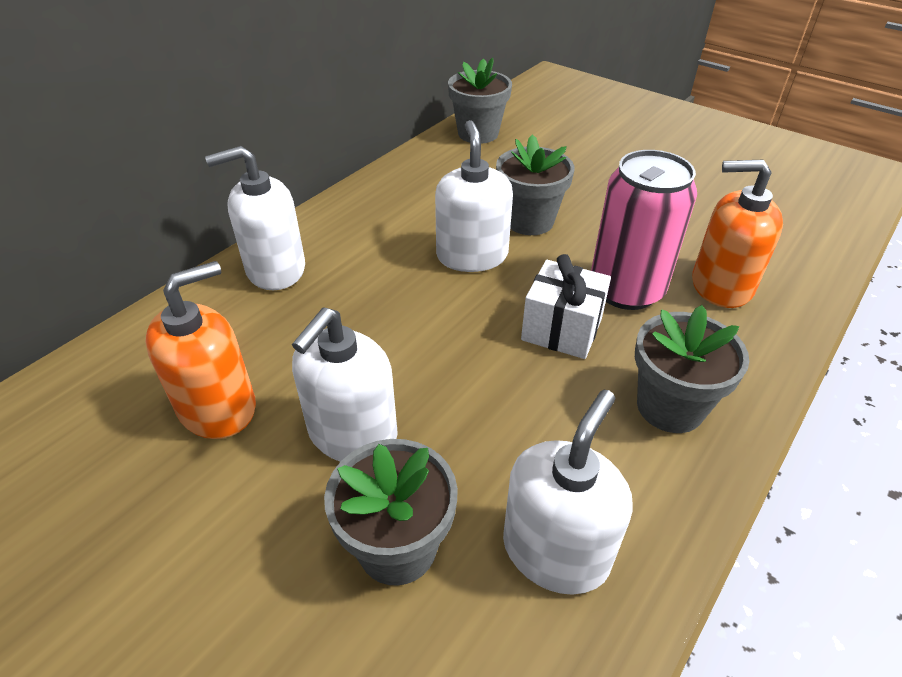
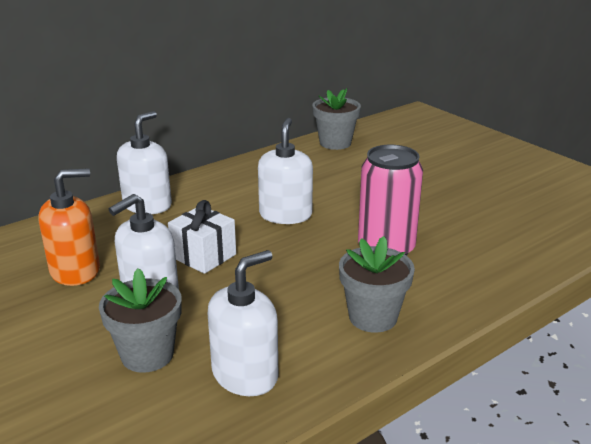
camera: 15 degrees right, 15 degrees down
white soap dispenser [205,146,305,290] -> white soap dispenser turned 120 degrees clockwise [117,111,172,214]
grey flower pot [496,135,575,235] -> none
white gift [521,254,611,359] -> white gift moved to [168,200,236,274]
orange soap dispenser [692,160,783,308] -> none

